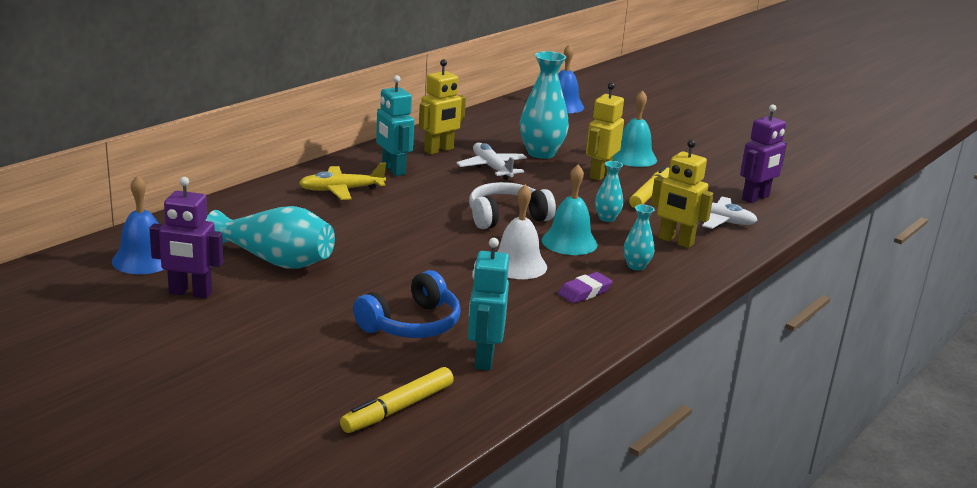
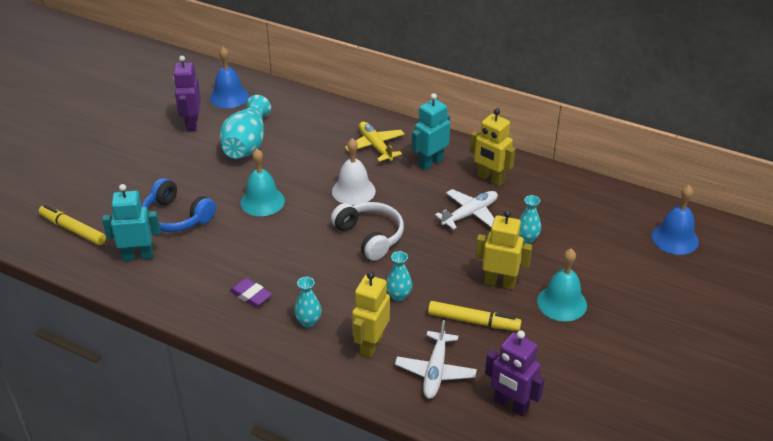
camera: 80 degrees right, 15 degrees up
white bell [497,184,547,279] -> white bell moved to [332,138,376,205]
turquoise vase [520,51,569,159] -> turquoise vase [519,195,541,244], size x0.52
turquoise bell [542,164,598,255] -> turquoise bell moved to [240,149,285,216]

